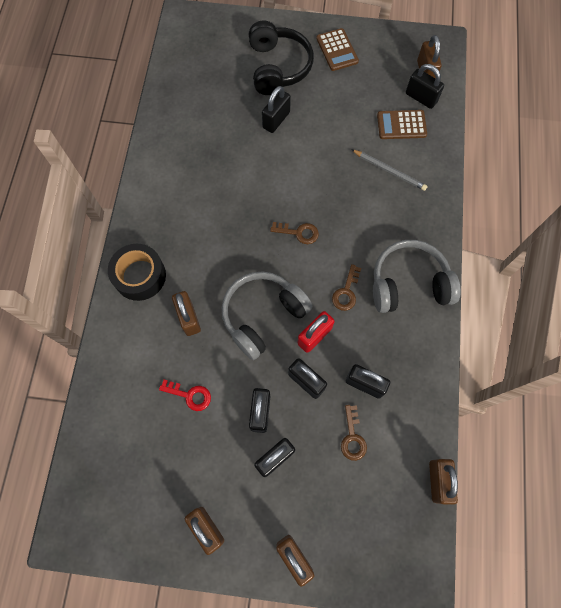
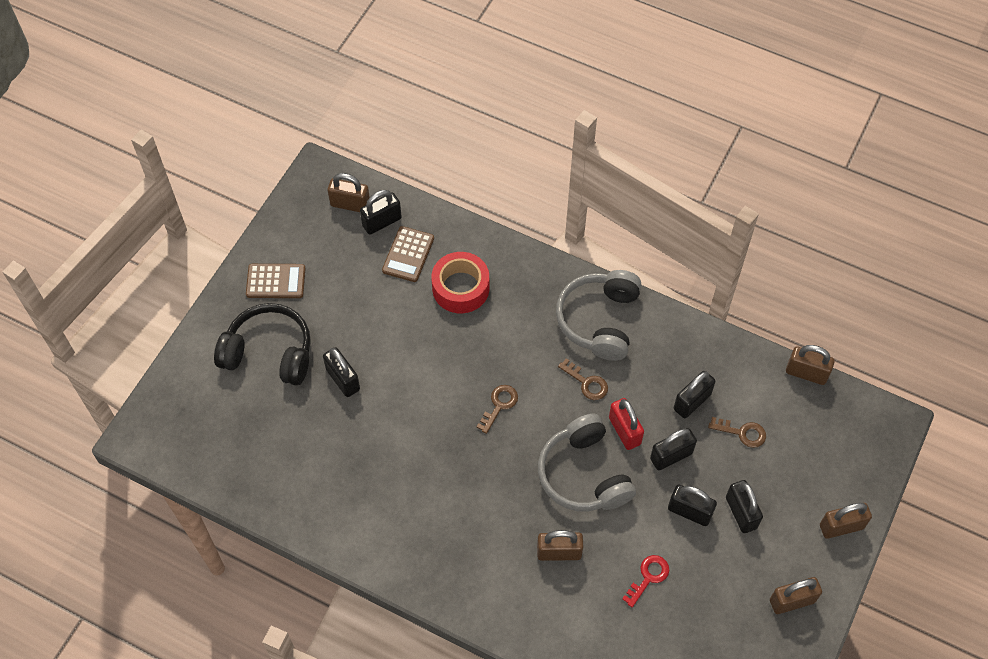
camera: 70 degrees left, 10 degrees down
black tape [108,244,166,301] -> none
grey pencil [351,149,427,191] -> red tape [431,252,489,313]

